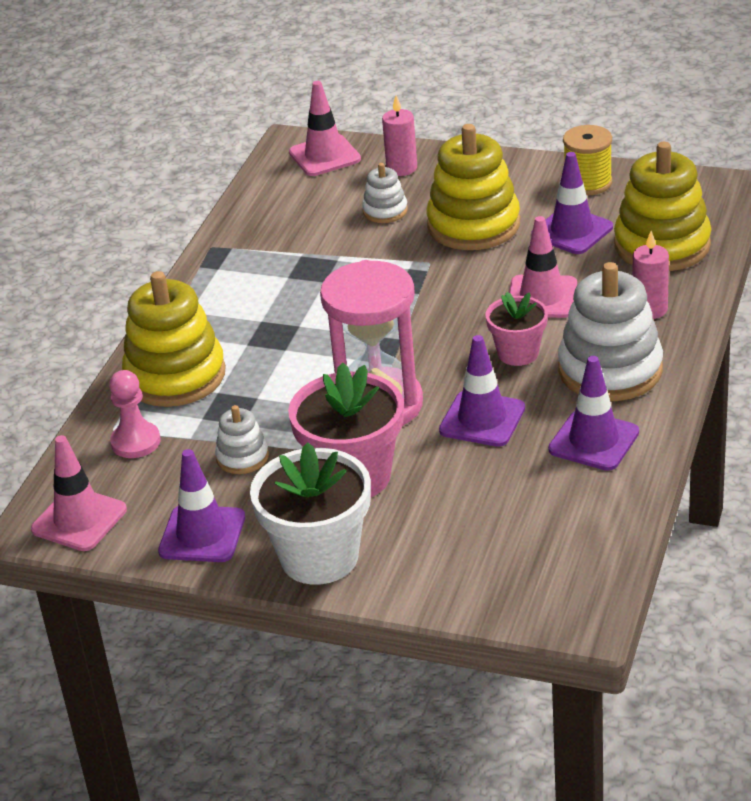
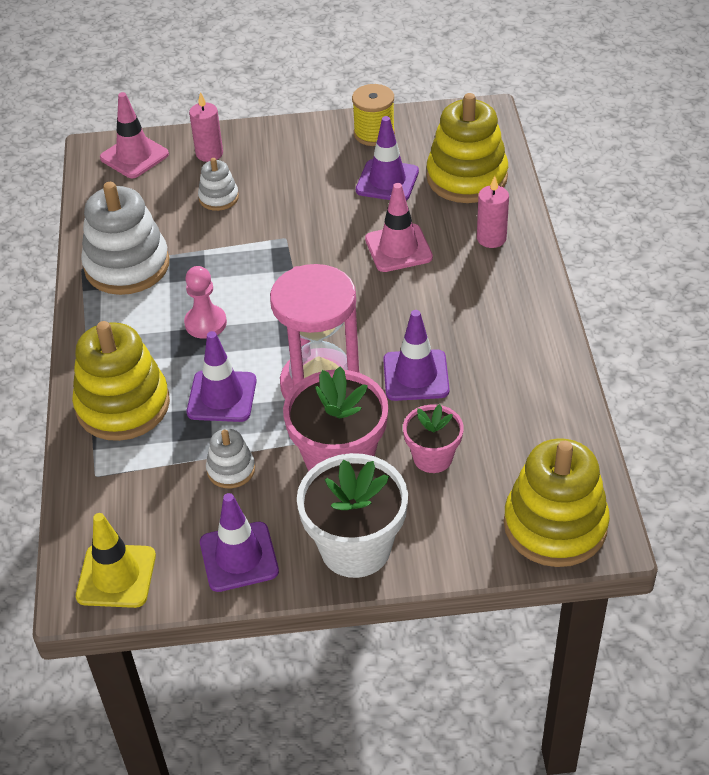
camera: 25 degrees left, 10 degrees up
pink traffic cone [31,435,127,551] -> yellow traffic cone [76,513,156,608]
pink pawn [109,370,160,458] -> pink pawn moved to [184,266,227,339]
yellow stacking toy [426,124,520,250] -> yellow stacking toy moved to [504,438,610,567]
pink flower pot [486,292,548,366] -> pink flower pot moved to [403,404,463,473]
purple traffic cone [548,356,639,471] -> purple traffic cone moved to [187,331,257,422]
white stacking toy [558,262,663,401] -> white stacking toy moved to [81,182,169,295]

